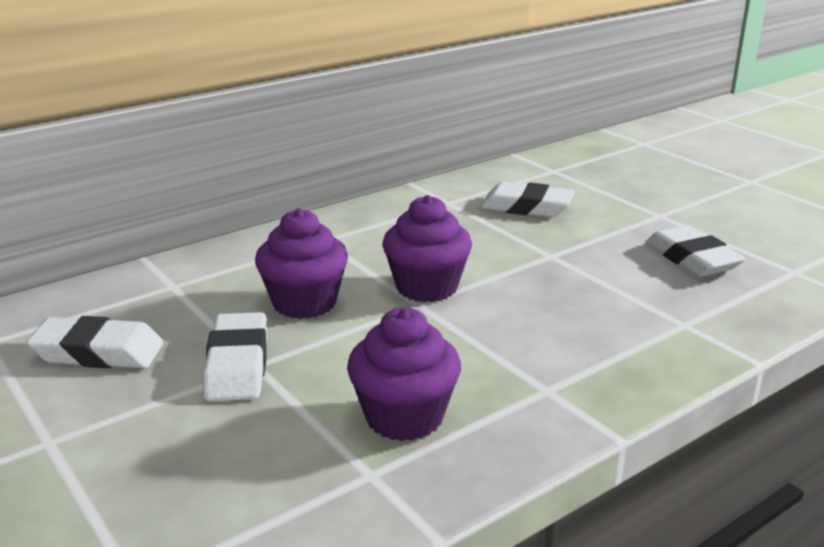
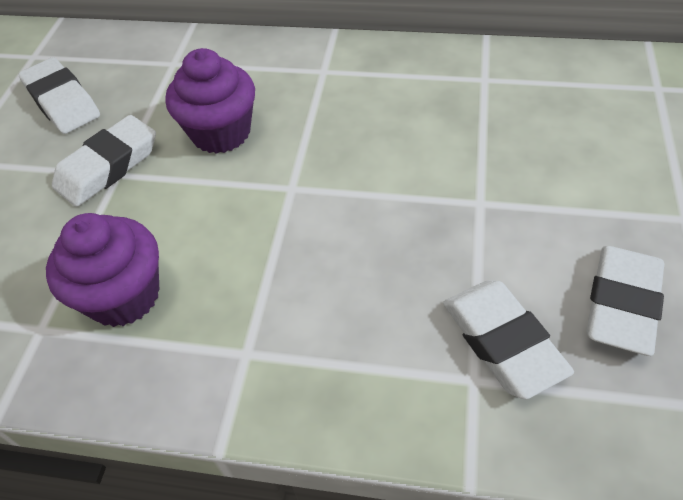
camera: 50 degrees right, 25 degrees up
purple cupcake [383,195,472,302] -> none
white eraser [480,181,575,217] -> white eraser moved to [443,280,574,399]

